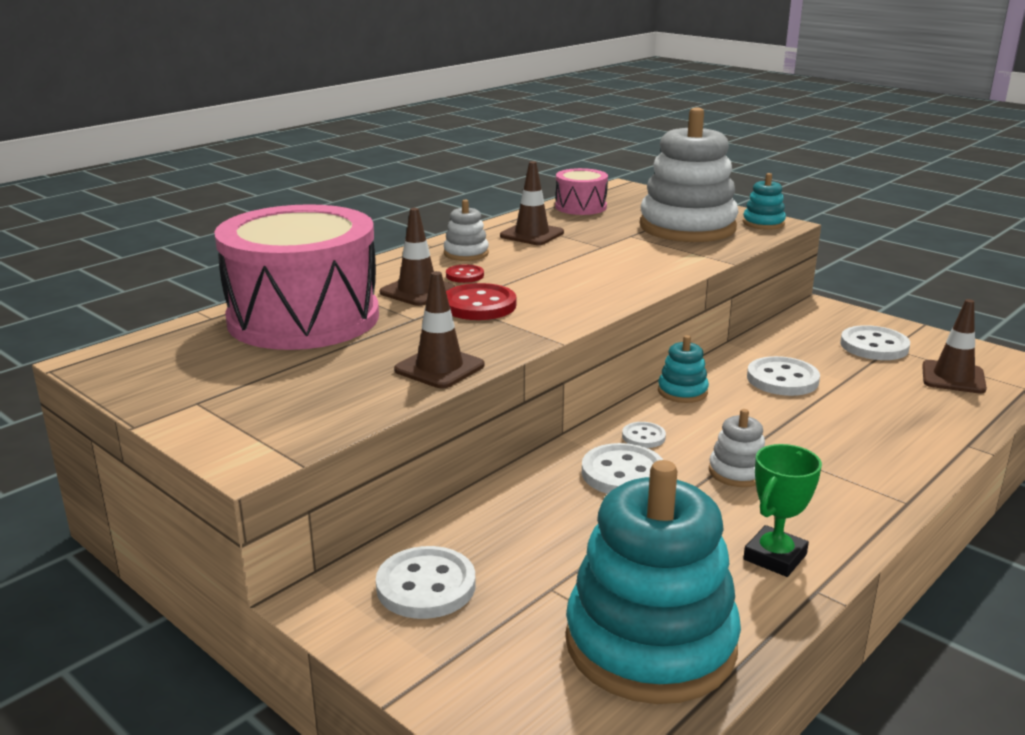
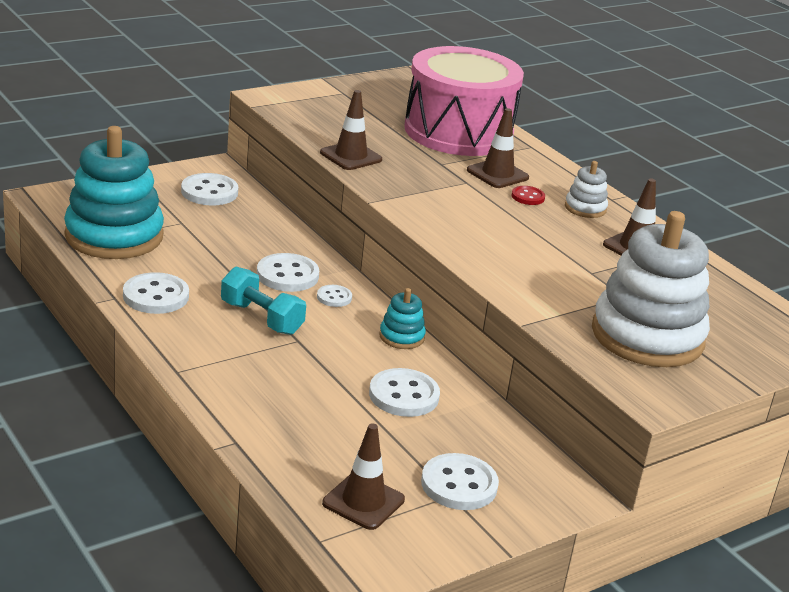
camera: 100 degrees right, 5 degrees up
red button [446,283,516,320] -> none
pink drum [555,168,608,215] -> none
white stacking toy [709,409,765,487] -> turquoise dumbbell [221,267,306,335]
turquoise stacking toy [743,173,786,230] -> none
green trophy [743,444,822,577] -> white button [123,272,189,314]

